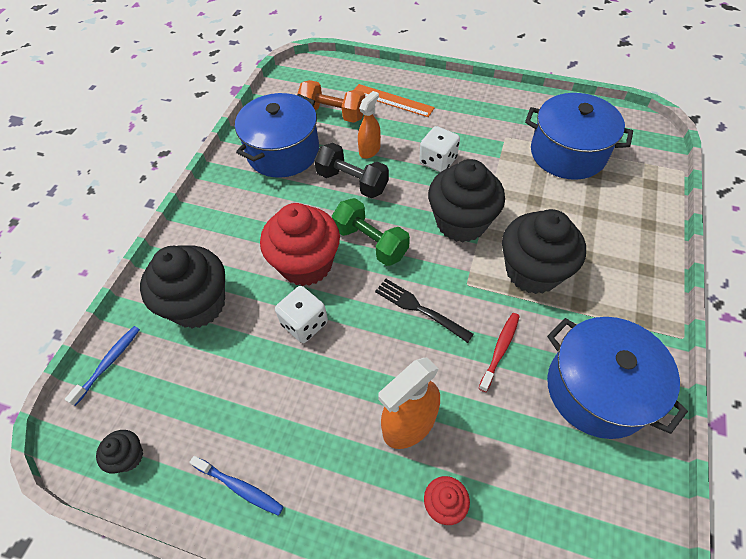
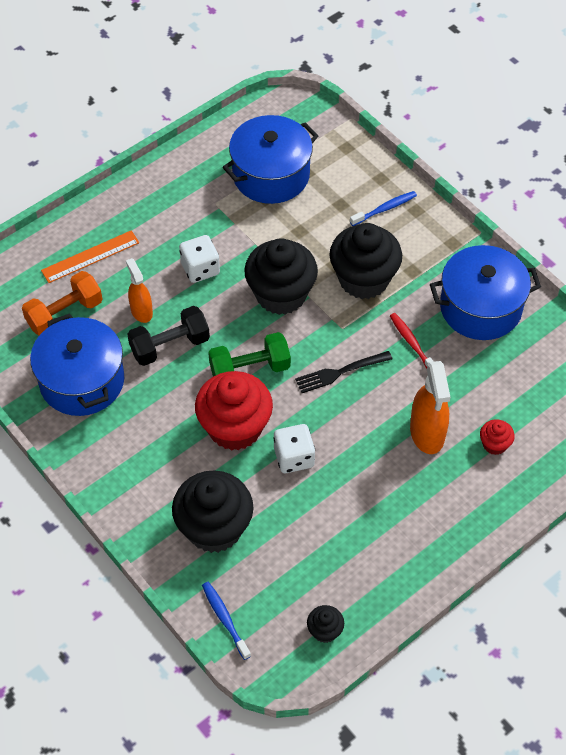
camera: 60 degrees left, 0 degrees up
blue toothbrush [189,456,284,516] -> blue toothbrush moved to [350,191,417,226]

